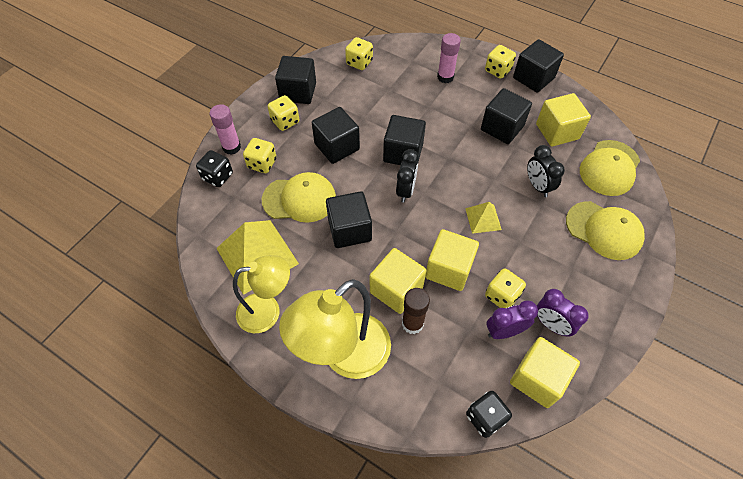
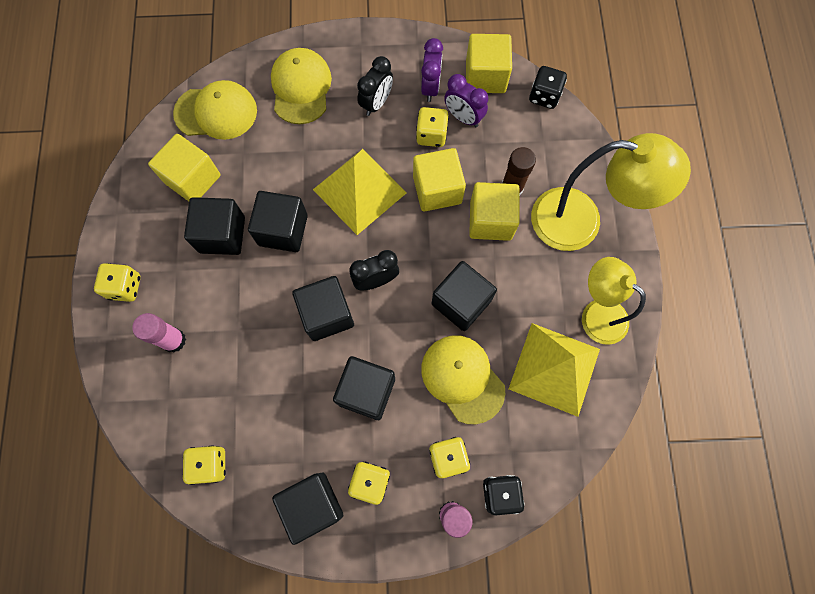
camera: 125 degrees left, 15 degrees up
yellow pyramid [465,202,502,234] -> yellow pyramid [313,149,407,235], size x1.96
black cube [513,39,564,93] -> black cube moved to [248,191,308,252]
black clock [527,145,565,197] -> black clock moved to [357,56,393,116]

